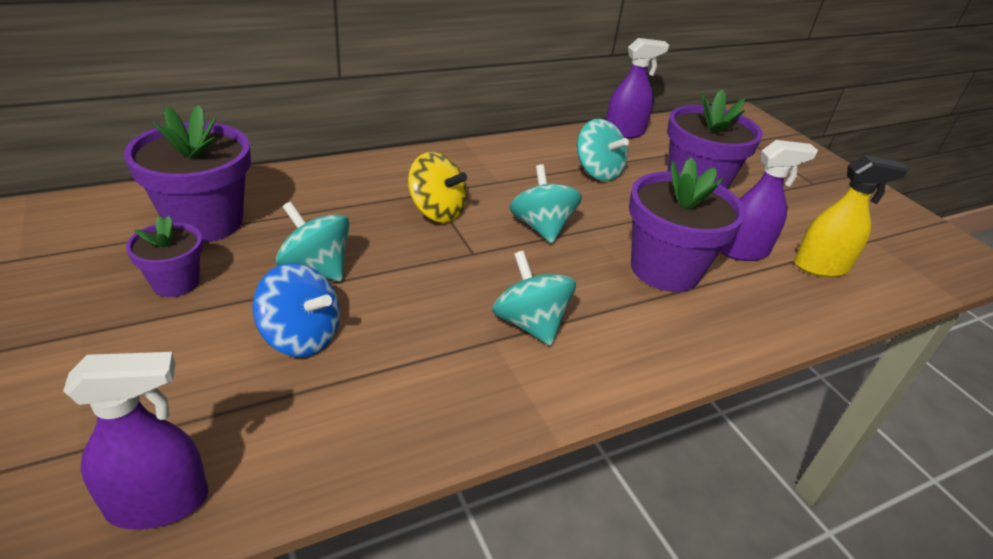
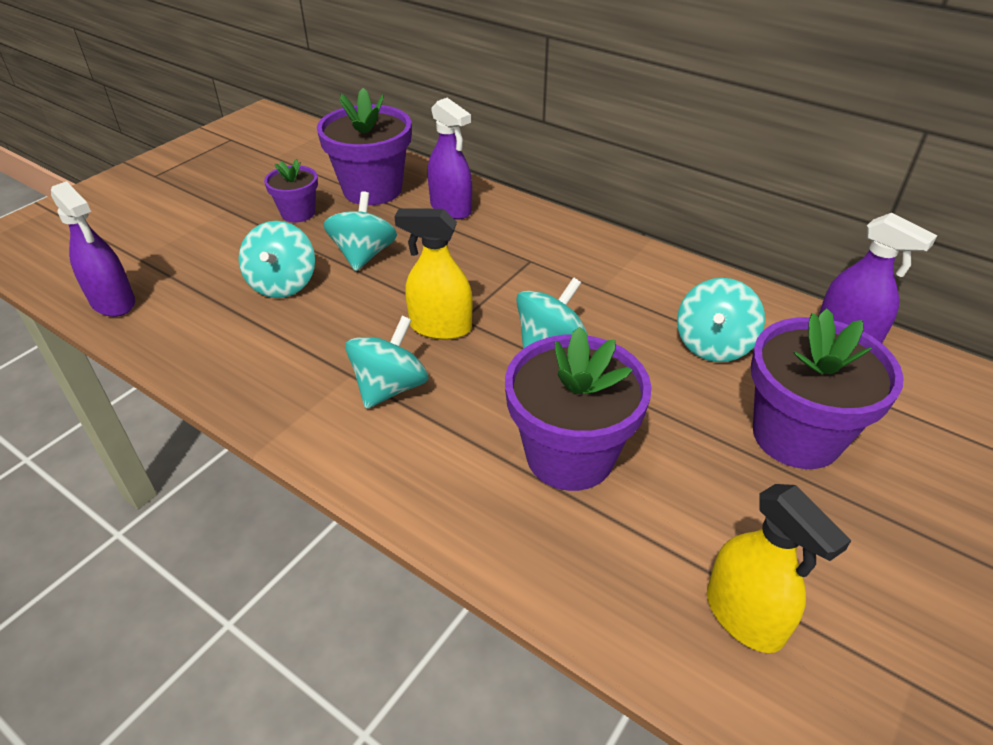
camera: 65 degrees right, 5 degrees up
blue spinning top [252,263,340,357] -> turquoise spinning top [238,221,315,298]
yellow spinning top [408,152,467,223] -> none
purple spray bottle [720,140,818,261] -> purple spray bottle moved to [428,98,472,220]
none -> yellow spray bottle [394,208,473,340]

